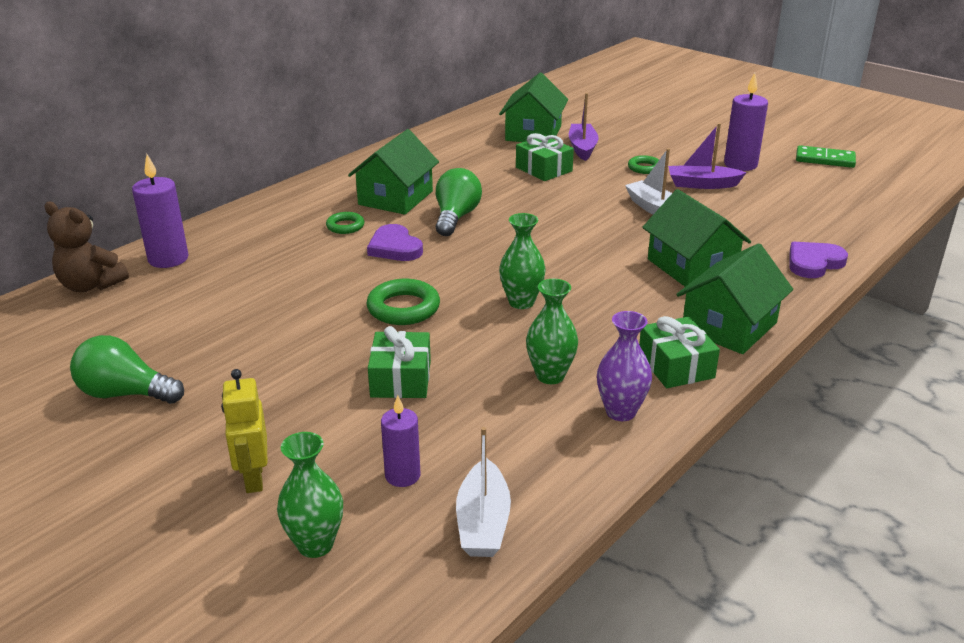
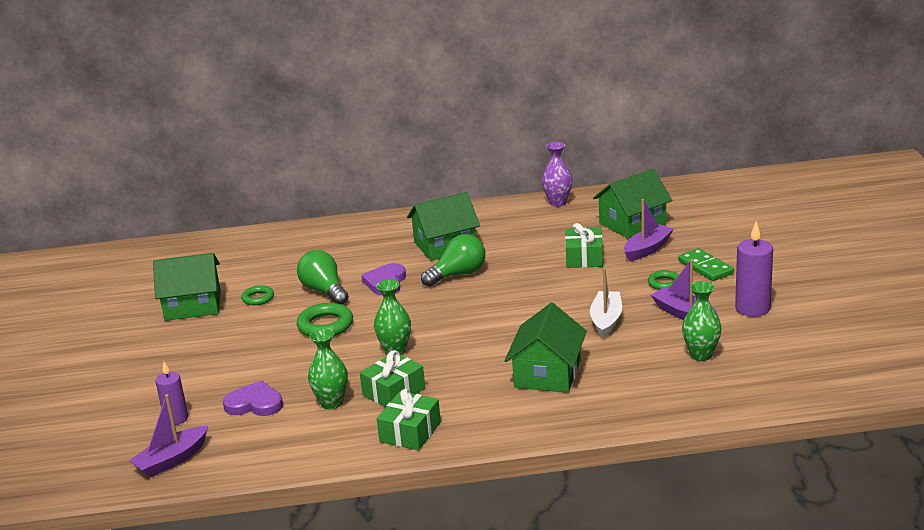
camera: 45 degrees right, 5 degrees down
brown teddy bear [45,202,129,292] -> none
green light bulb [70,335,184,404] -> green light bulb moved to [297,250,349,305]
purple candle [132,154,189,268] -> none
yellow robot [221,369,267,493] -> none
green vase [277,432,343,558] -> green vase moved to [682,281,722,361]
green ring [326,212,364,234] -> green ring moved to [241,285,274,305]
green gift [368,326,431,398] -> green gift moved to [360,350,425,407]
white boat [456,427,511,557] -> purple boat [129,394,208,477]
purple vase [597,311,652,421] -> purple vase moved to [542,142,572,207]
green house [676,243,793,354] -> green house moved to [153,253,221,321]
purple heart [790,242,848,278] -> purple heart moved to [223,380,283,416]
green domino [796,145,856,168] -> green domino moved to [678,248,734,281]

